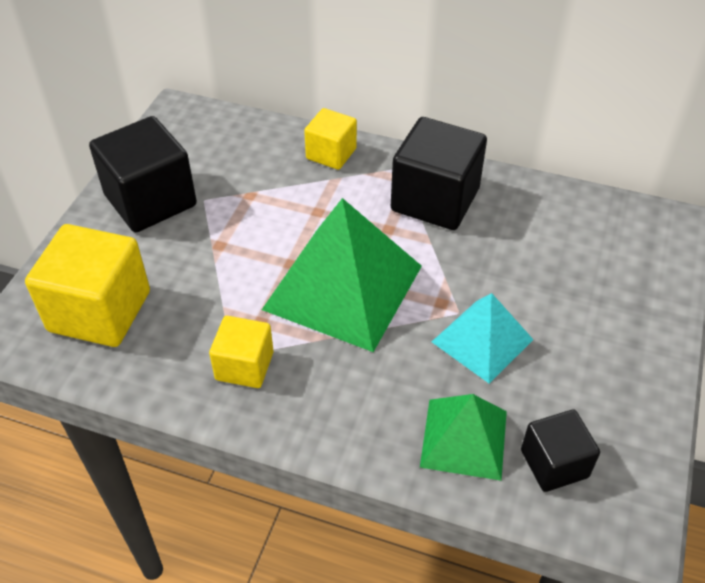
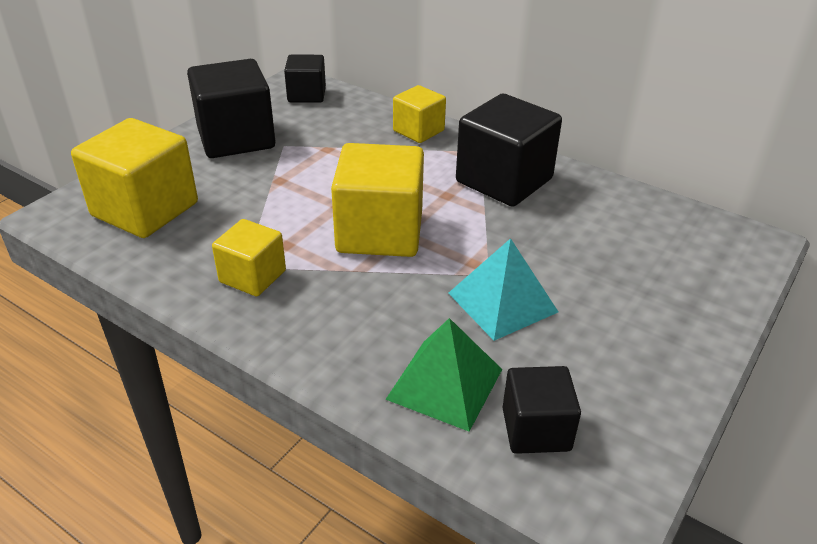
camera: 15 degrees right, 10 degrees down
green pyramid [262,198,422,352] -> yellow cube [331,143,424,257]
none -> black cube [284,54,326,103]

